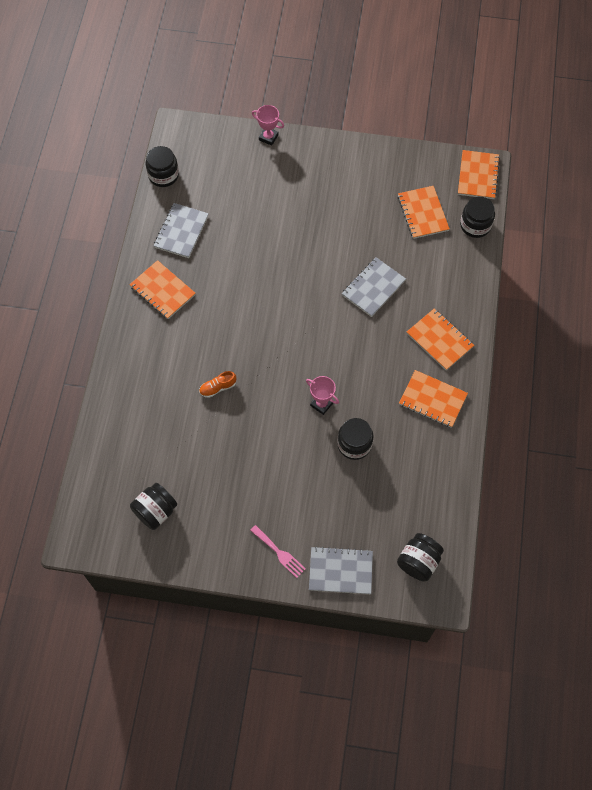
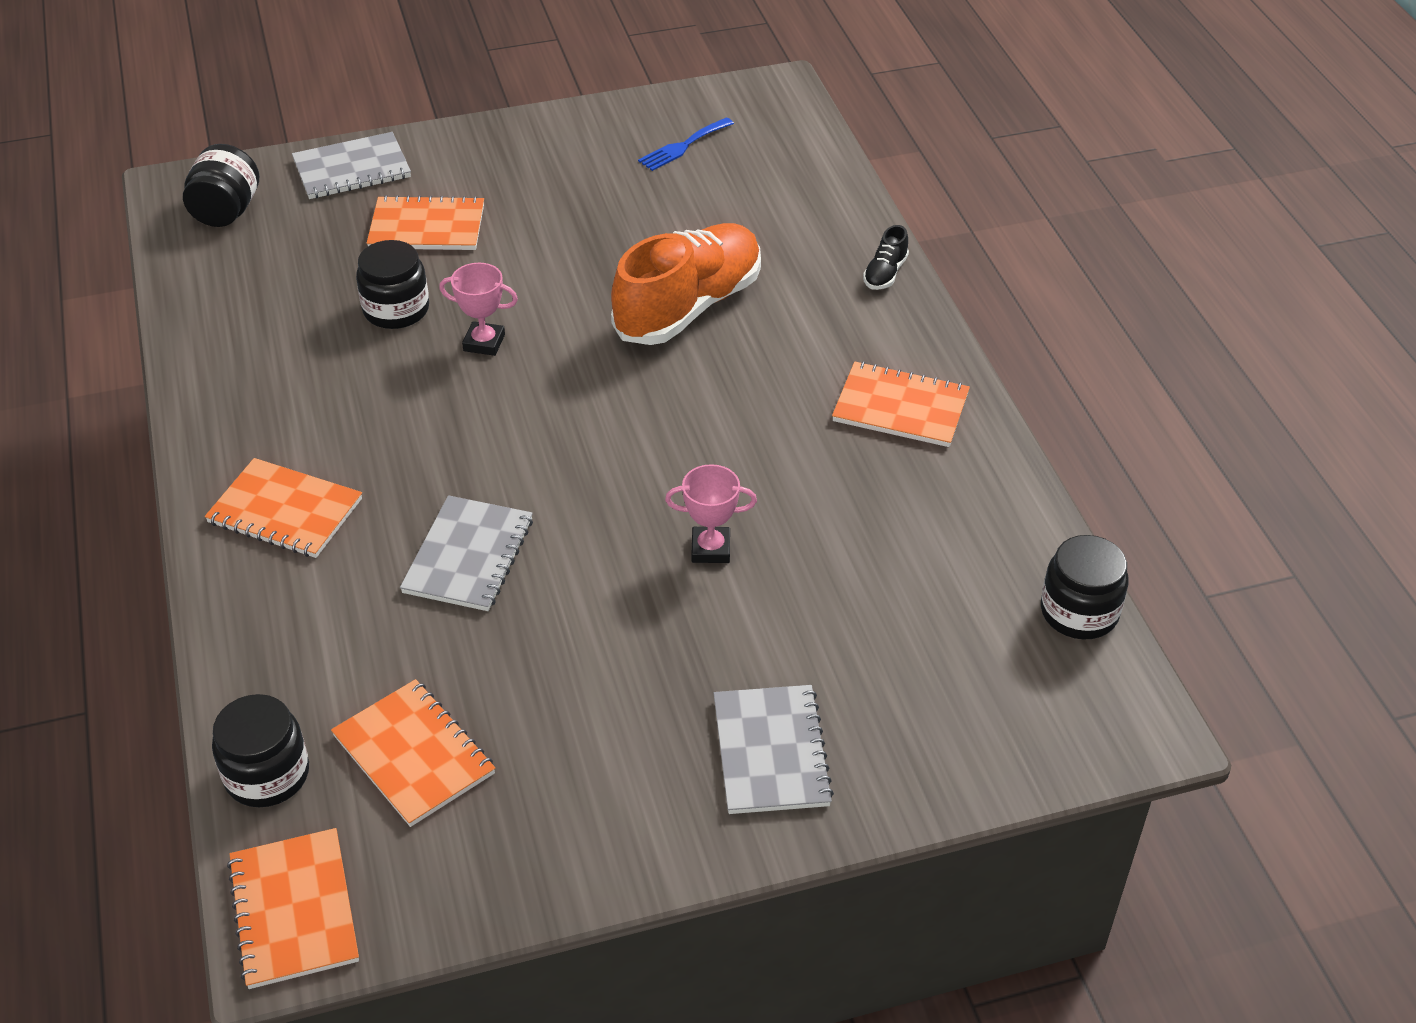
camera: 155 degrees right, 20 degrees down
black jar [130,483,177,530] -> blue fork [638,117,734,171]
grey notebook [153,203,209,258] -> grey notebook moved to [714,685,834,814]
orange shoe [199,371,236,398] -> orange shoe [611,223,761,345], size x2.49
pink fork [250,525,306,578] -> none
pink trophy [252,105,284,145] -> pink trophy moved to [665,464,757,563]
orange notebook [399,370,468,428] -> orange notebook moved to [367,195,484,250]
none -> black shoe [863,225,909,290]

